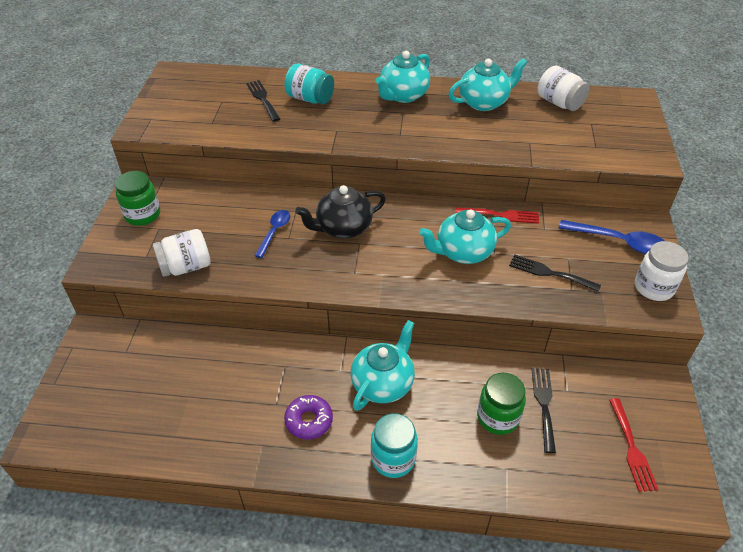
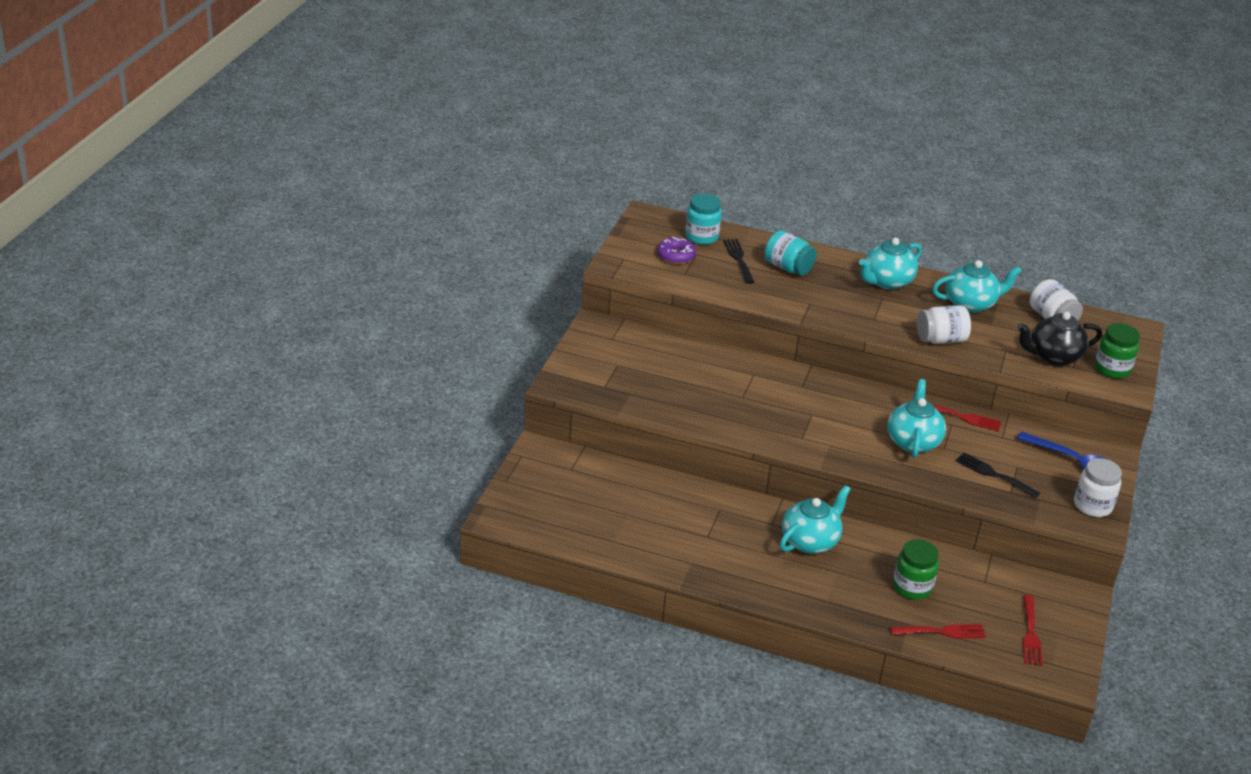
camera: 10 degrees right, 10 degrees down
green jar [115,171,160,226] -> green jar moved to [1095,323,1140,379]
white jar [152,229,211,277] -> white jar moved to [917,305,971,344]
blue spoon [255,210,290,258] -> none
purple donut [284,395,333,439] -> purple donut moved to [657,237,696,264]
black teapot [295,185,386,239] -> black teapot moved to [1017,312,1102,366]
turquoise jar [371,413,418,478] -> turquoise jar moved to [685,194,722,245]
turquoise teapot [419,209,511,264] -> turquoise teapot turned 105 degrees clockwise [887,379,946,458]
black fork [531,368,556,453] -> none
none -> red fork [890,624,986,639]

